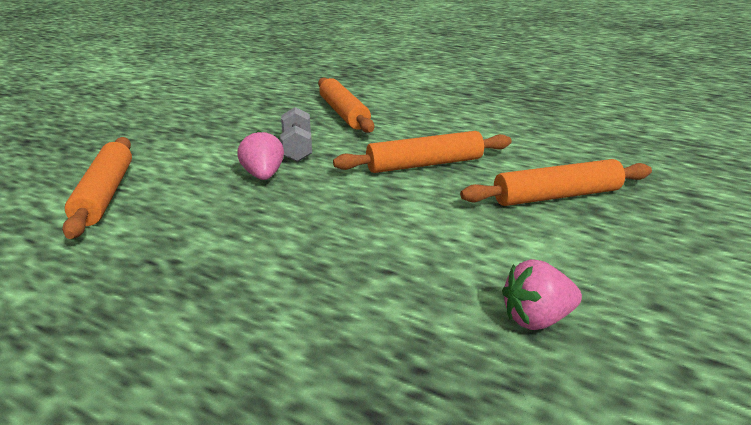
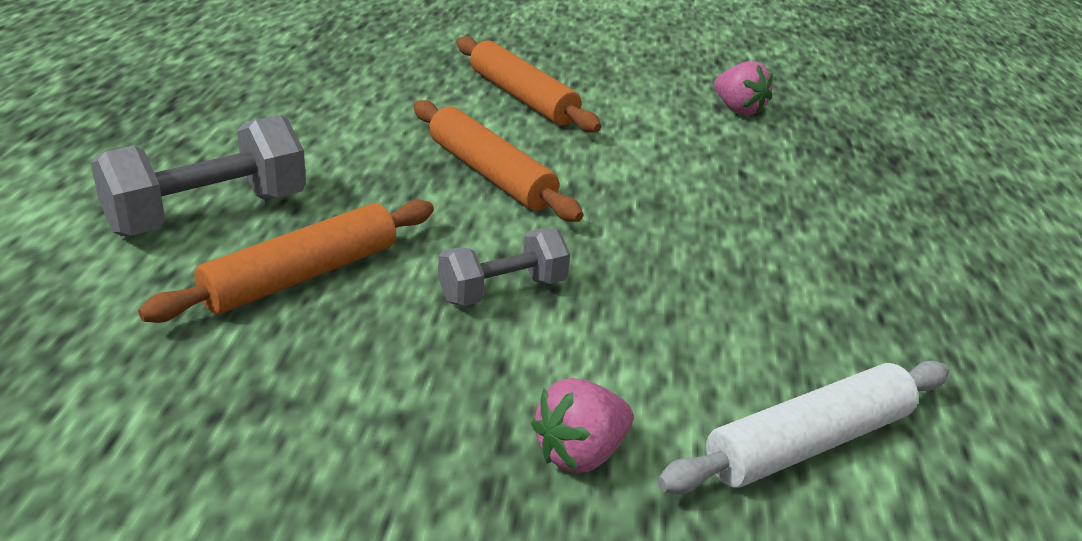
camera: 115 degrees left, 5 degrees up
orange rolling pin [62,137,132,239] -> white rolling pin [657,361,949,494]
pink strawberry [237,130,284,180] -> pink strawberry moved to [531,378,633,473]
none -> grey dumbbell [91,114,306,236]

